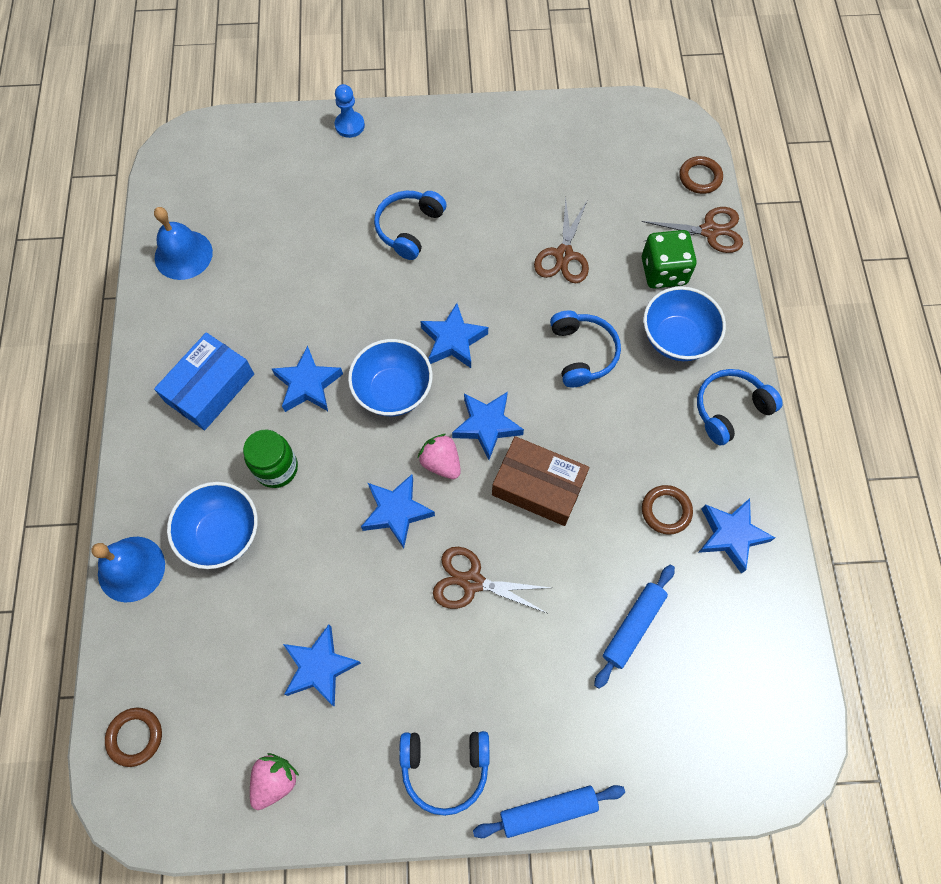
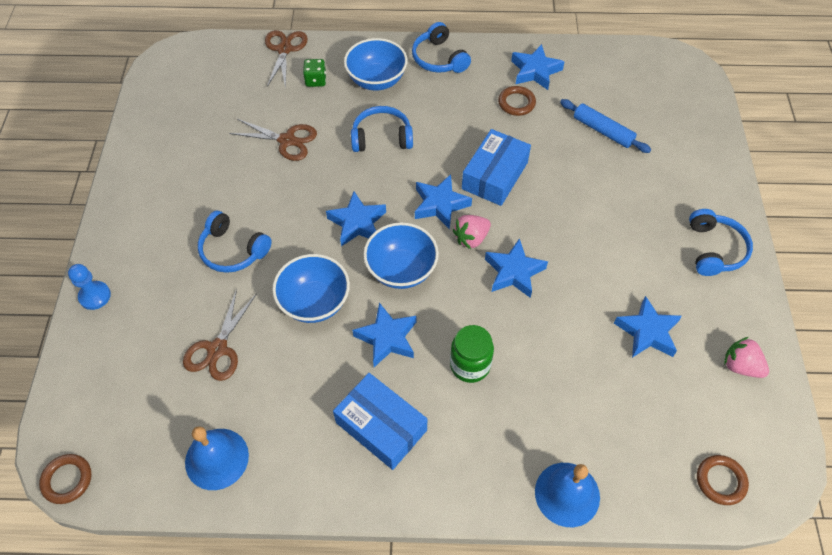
camera: 85 degrees left, 10 degrees down
blue bowl [167,482,258,569] -> blue bowl moved to [272,254,350,323]
brown scissors [433,547,551,613] -> brown scissors moved to [183,289,257,381]
blue rolling pin [473,785,625,838] -> none
brown box [492,436,589,526] -> blue box [462,129,531,206]
green dice [642,230,697,289] -> green dice [303,59,326,87], size x0.60
brown ring [679,156,723,194] -> brown ring moved to [39,454,92,504]

